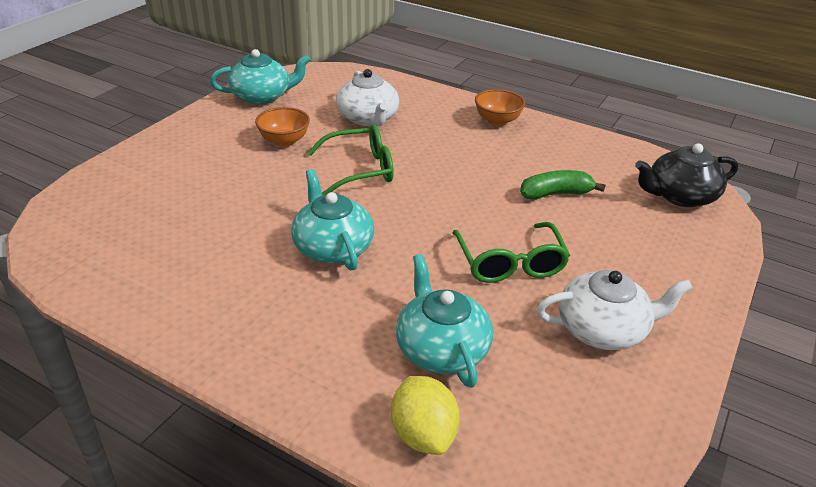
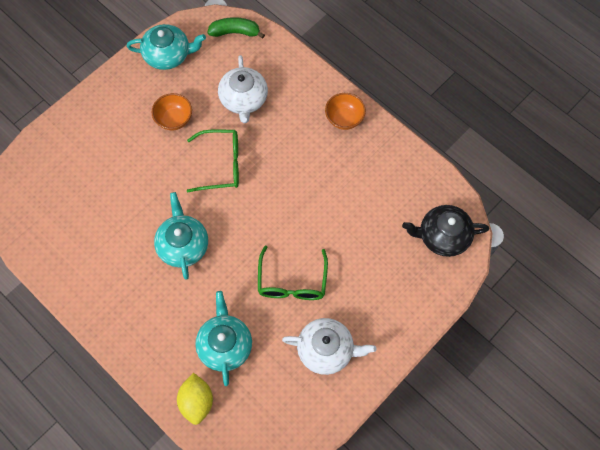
camera: 15 degrees right, 30 degrees up
green banana [520,170,605,200] -> green banana moved to [207,17,265,39]

